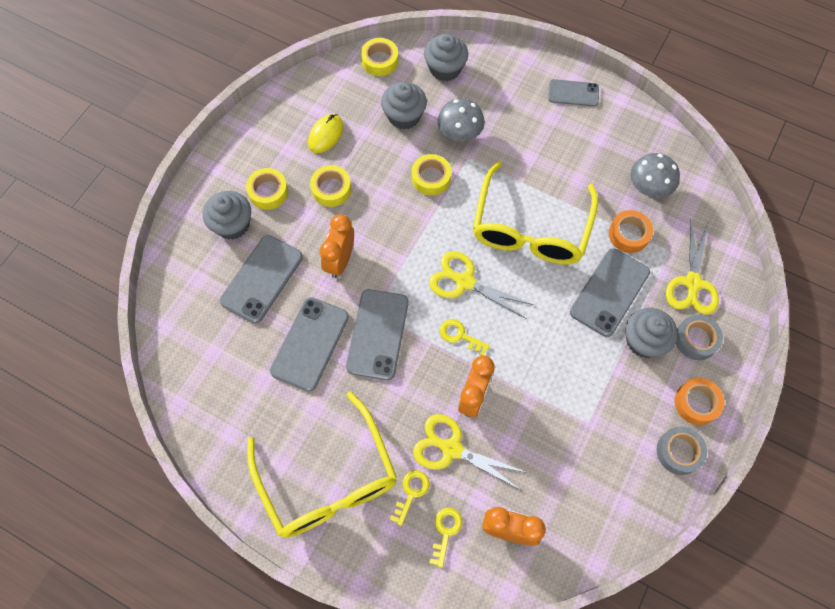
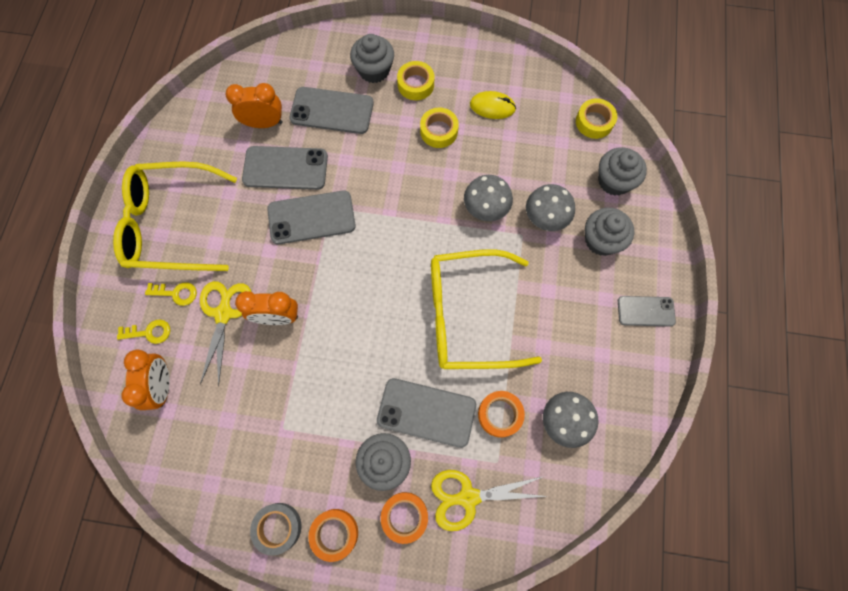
camera: 70 degrees right, 5 degrees up
yellow glasses [247,392,397,538] -> yellow glasses turned 45 degrees clockwise [113,161,237,271]
orange clock [320,214,354,278] -> orange clock moved to [226,83,283,128]
grey cupcake [381,82,427,130] -> grey cupcake moved to [585,208,635,256]
yellow tape [412,154,452,195] -> grey mushroom [464,175,513,221]
yellow scissors [429,251,534,319] -> none
yellow key [440,319,490,356] -> none
grey phone [548,79,599,107] -> grey phone turned 75 degrees counterclockwise [618,296,676,327]
grey tape [676,315,723,360] -> orange tape [381,492,428,544]

